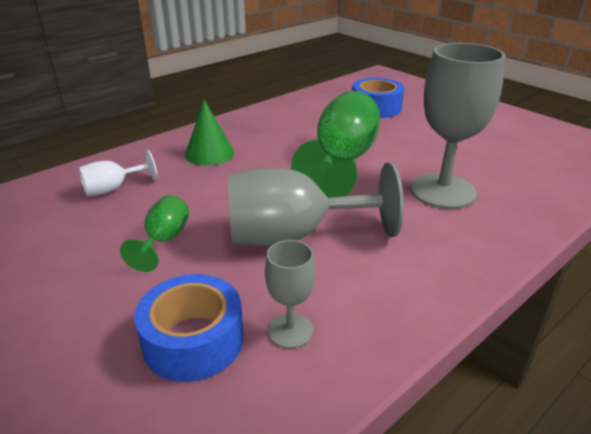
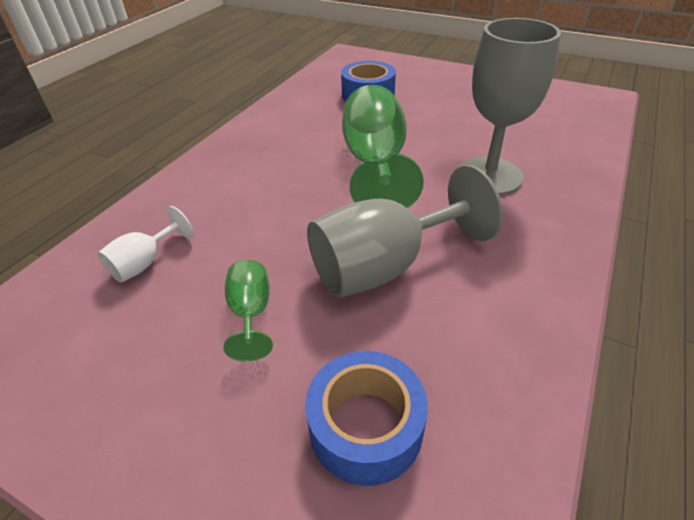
camera: 20 degrees left, 10 degrees up
green cone [185,100,234,166] -> none
grey goblet [265,240,315,348] -> none

